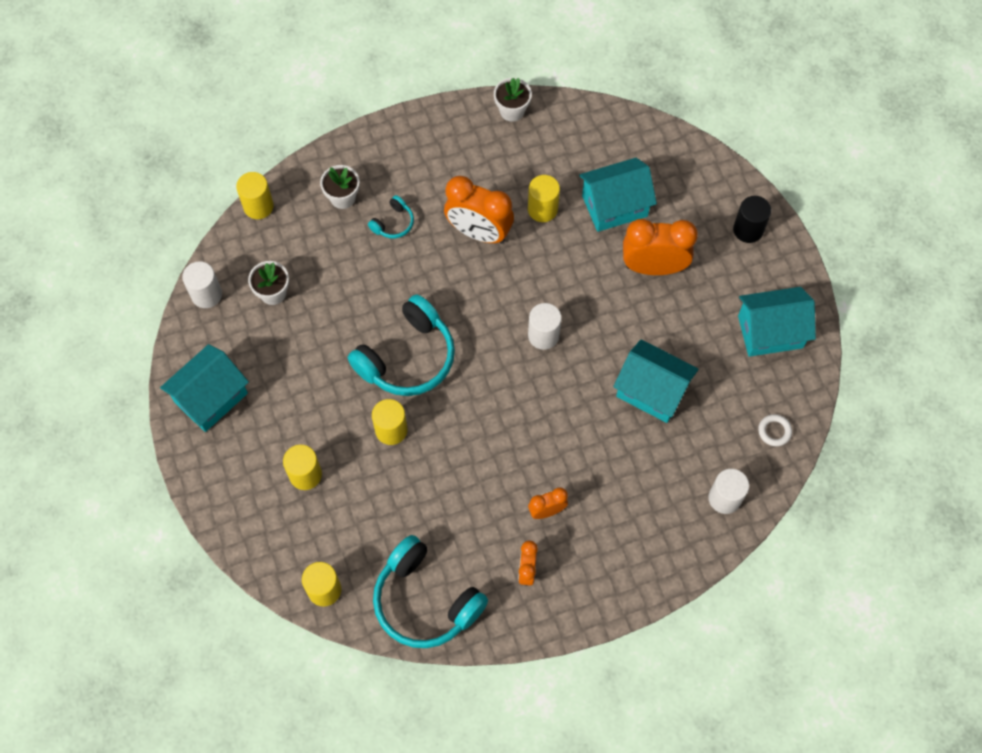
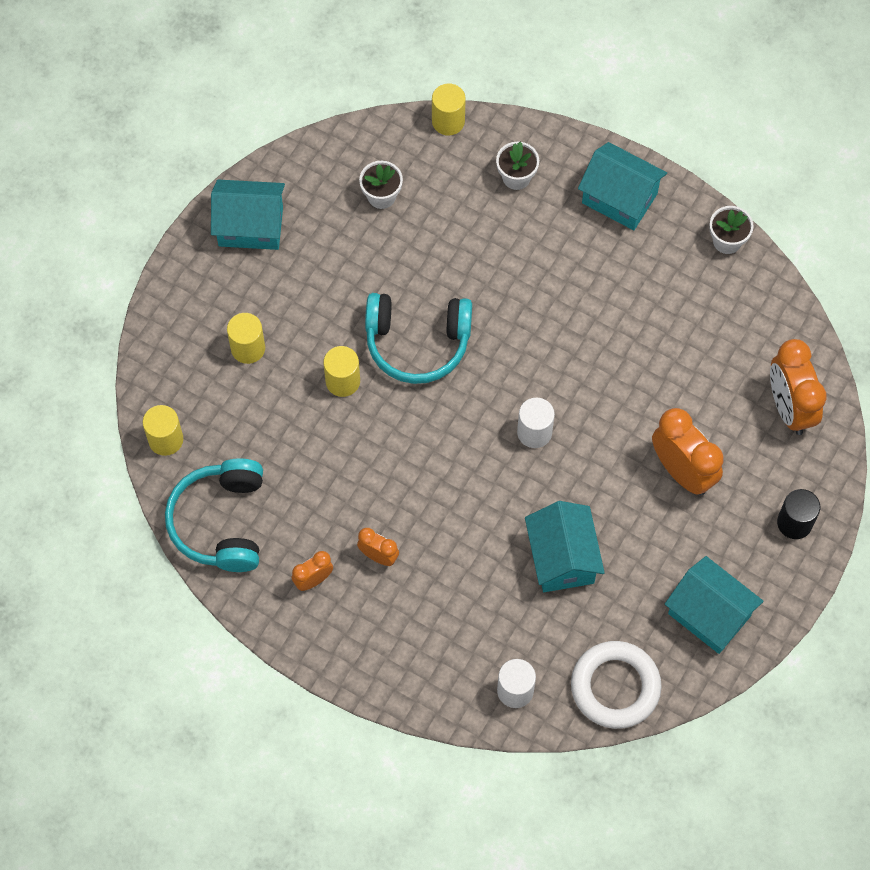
camera: 50 degrees right, 0 degrees up
white cylinder [182,261,222,308] -> none
turquoise headphones [368,195,414,239] -> none
orange clock [444,176,514,244] -> orange clock moved to [770,339,826,435]
yellow cylinder [528,175,560,222] -> none
turquoise house [579,158,657,232] -> turquoise house moved to [578,142,667,230]
white ring [758,414,792,446] -> white ring [571,641,662,729], size x2.36

